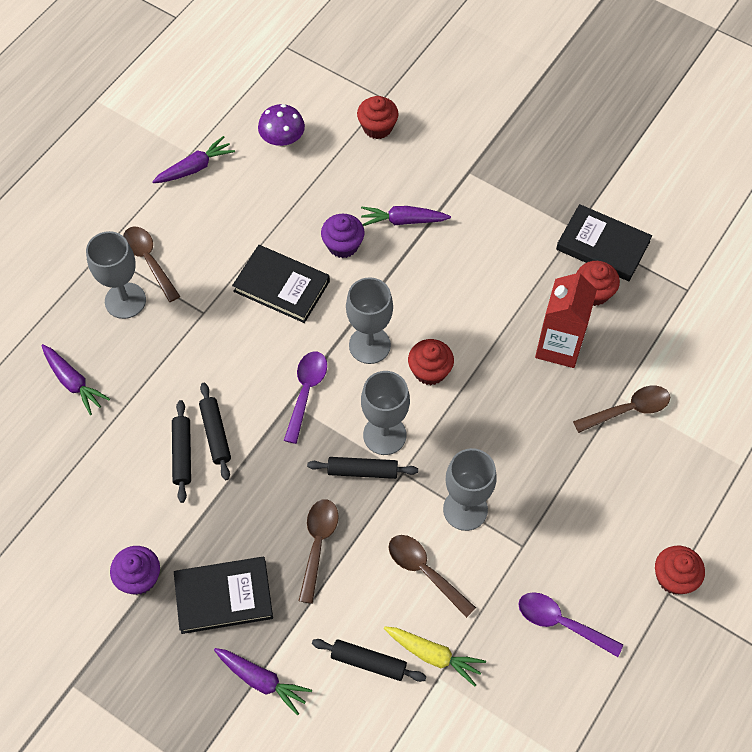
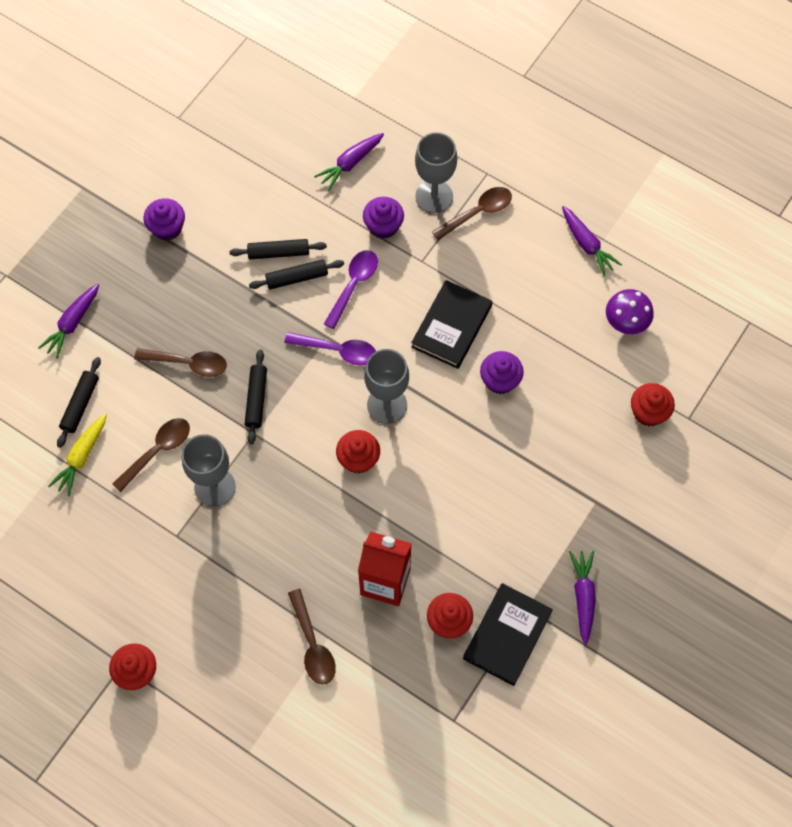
camera: 90 degrees right, 5 degrees up
black book [174,557,273,634] -> none
purple carrot [361,206,451,226] -> purple carrot moved to [569,551,596,645]
grey goblet [361,371,410,455] -> none
purple spoon [518,592,623,657] -> purple spoon moved to [324,250,378,329]
none -> purple cupcake [363,197,404,239]

